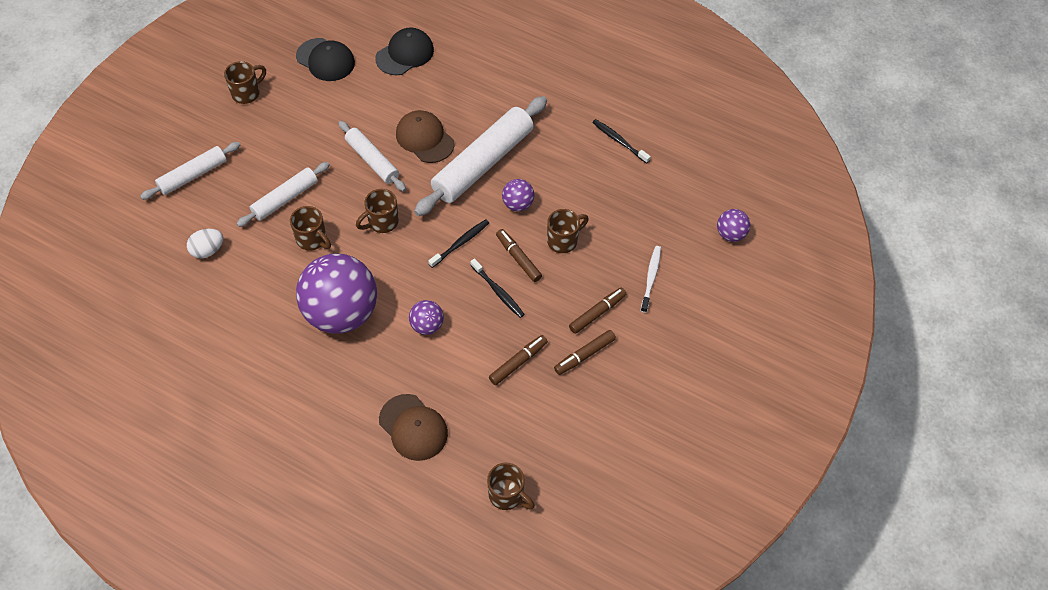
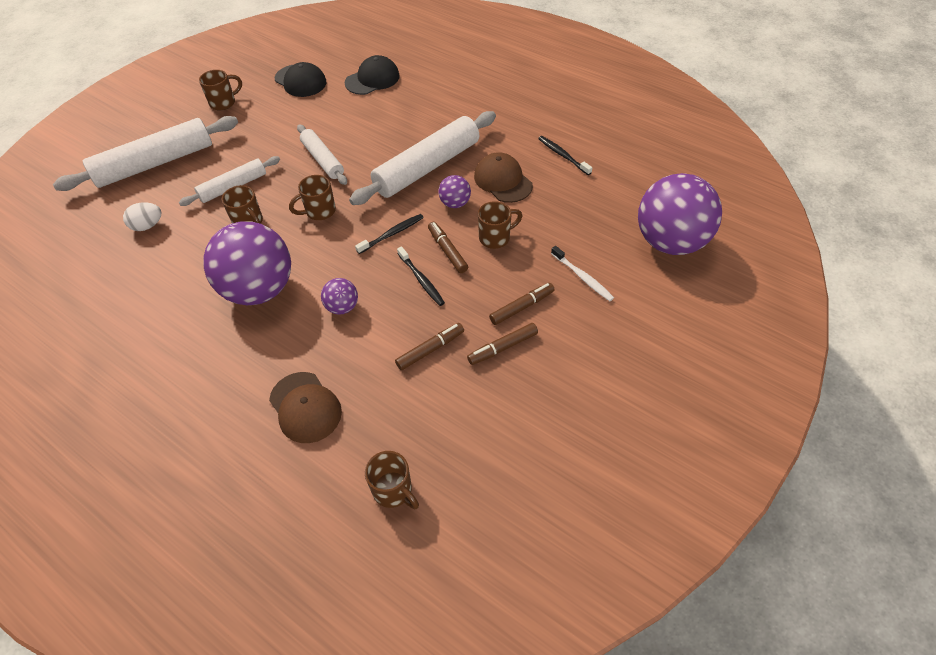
camera: 10 degrees right, 5 degrees down
white rolling pin [140,142,240,200] -> white rolling pin [53,116,238,191], size x1.75
brown cap [396,110,454,163] -> brown cap moved to [474,152,533,203]
white toothbrush [641,246,661,313] -> white toothbrush turned 120 degrees clockwise [551,246,614,301]
purple ball [717,209,750,242] -> purple ball [638,173,722,255], size x2.28

